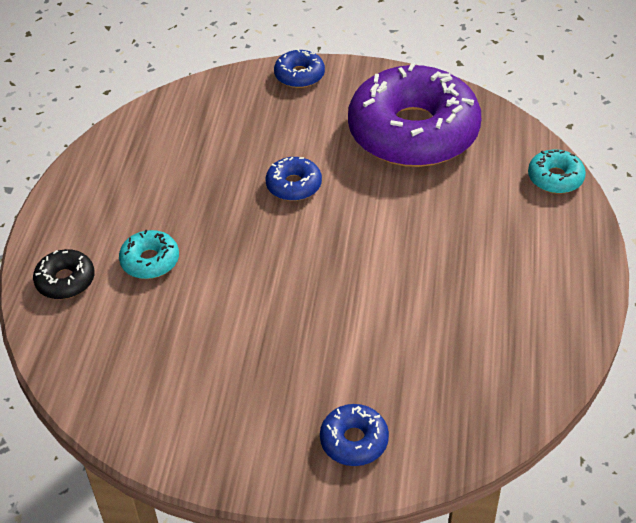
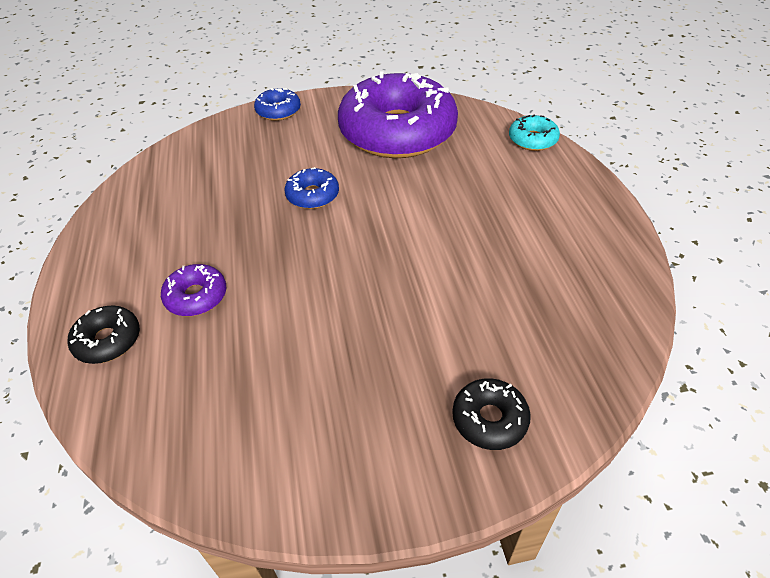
camera: 20 degrees left, 0 degrees up
turquoise donut [119,230,179,279] -> purple donut [161,264,226,316]
blue donut [320,404,389,466] -> black donut [452,378,531,450]

